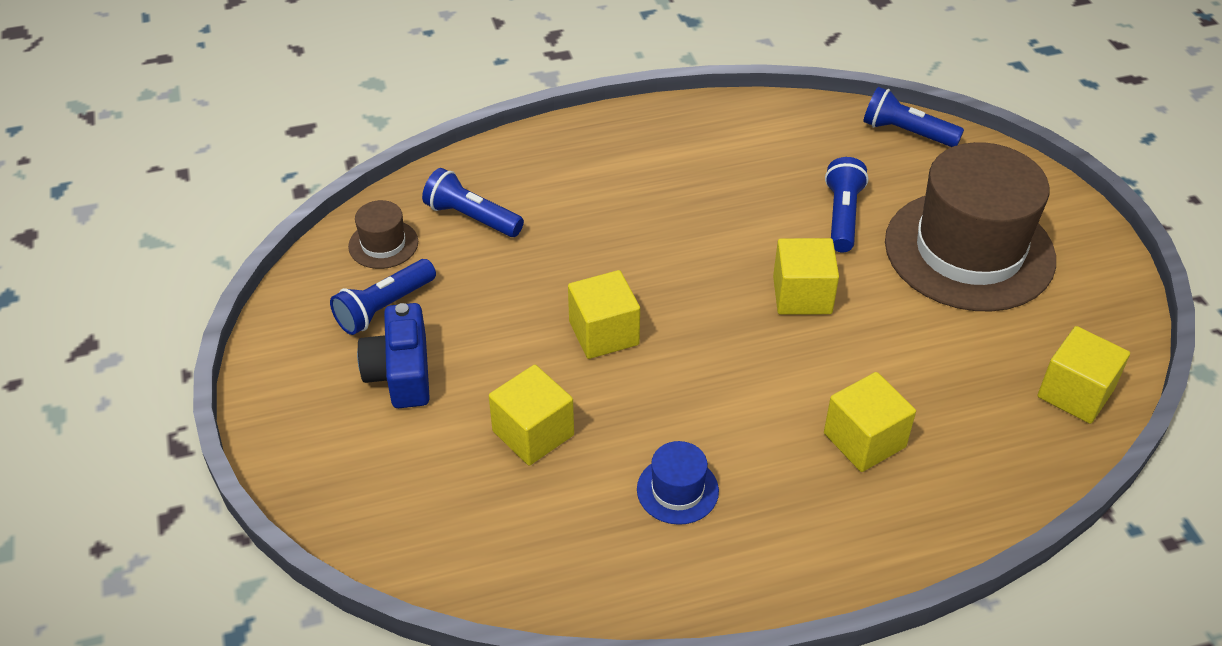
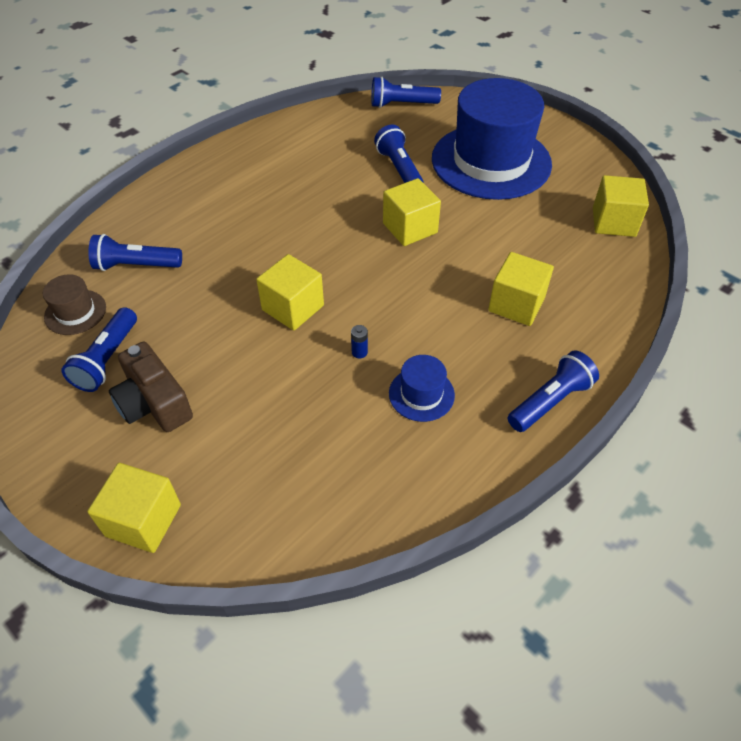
camera: 30 degrees left, 5 degrees up
blue camera [357,303,430,408] -> brown camera [109,342,193,432]
yellow cube [489,365,574,466] -> yellow cube moved to [87,463,181,553]
brown hat [885,142,1056,311] -> blue hat [432,78,552,200]
none -> blue battery [351,325,368,358]
none -> blue flashlight [508,351,599,432]

